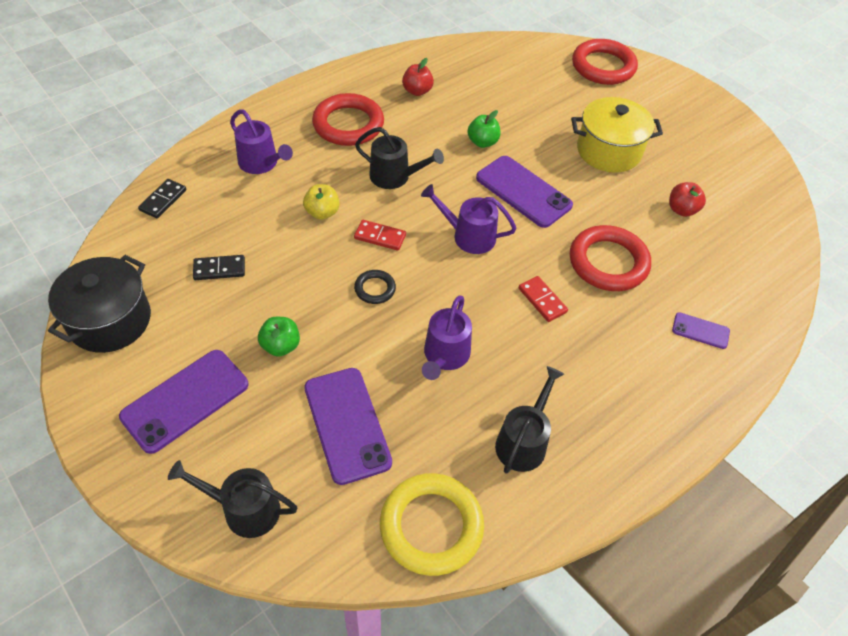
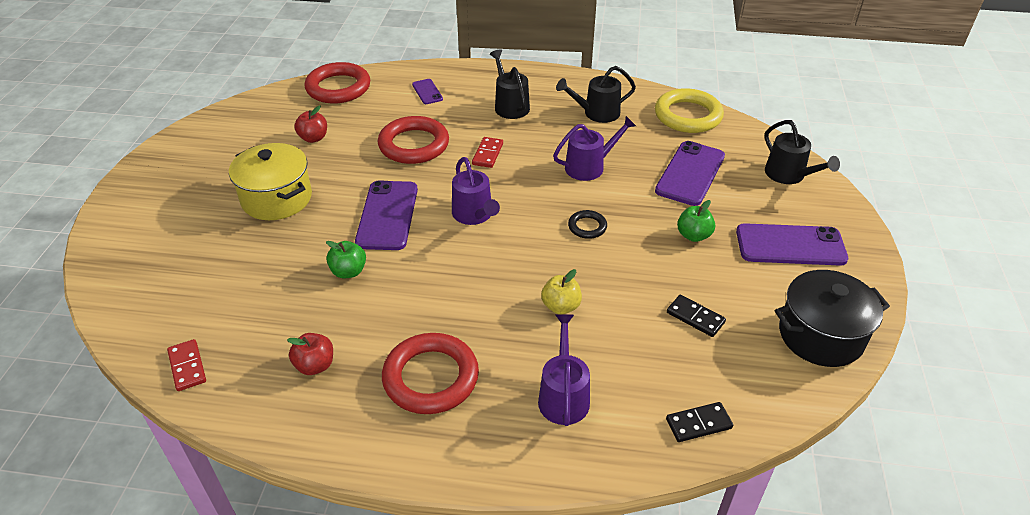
camera: 130 degrees left, 10 degrees down
red domino [354,220,406,251] -> red domino moved to [167,339,206,391]
black watering can [355,127,444,189] -> black watering can moved to [490,50,530,119]
red ring [572,39,638,85] -> red ring moved to [305,62,370,104]

